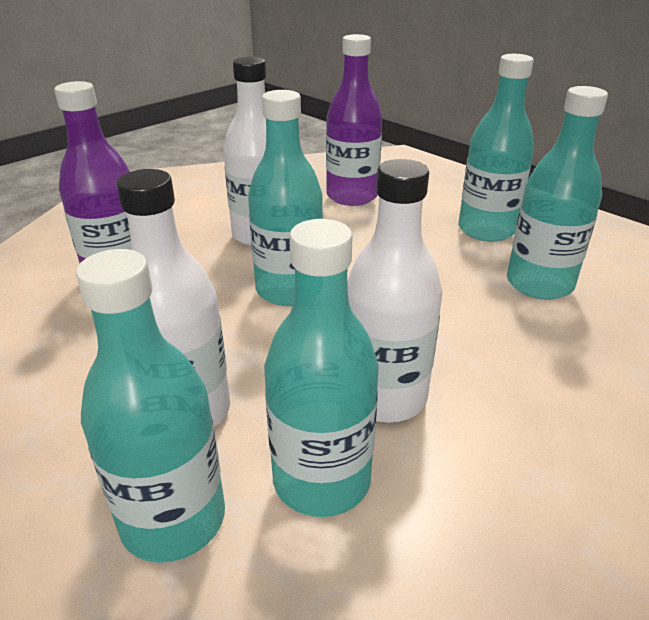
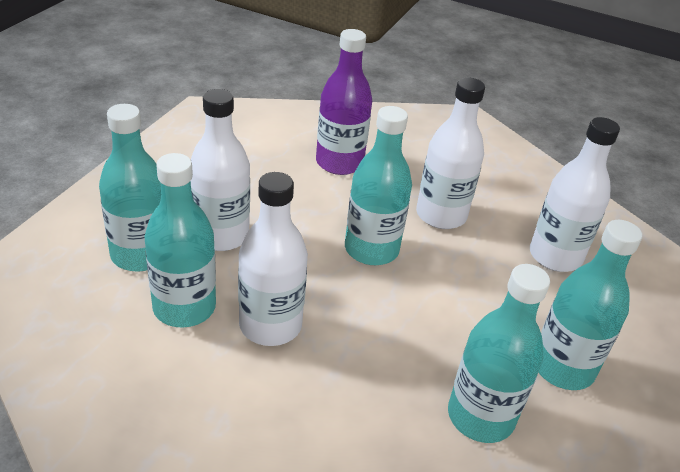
camera: 65 degrees right, 5 degrees up
purple bottle [326,34,382,206] -> white bottle [530,117,620,272]

